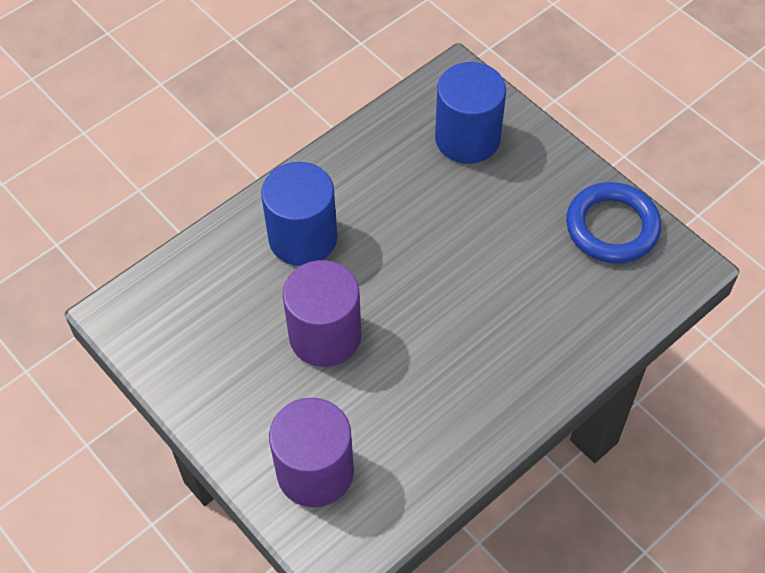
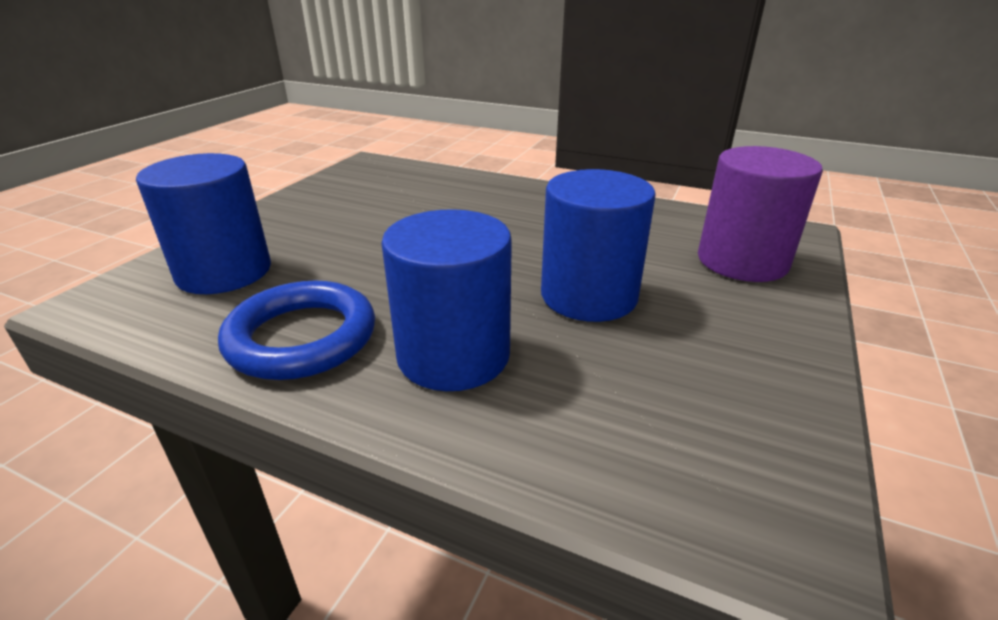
camera: 115 degrees left, 25 degrees down
purple cylinder [283,260,361,367] -> blue cylinder [541,169,655,322]
blue ring [566,182,661,263] -> blue ring moved to [218,281,375,380]

